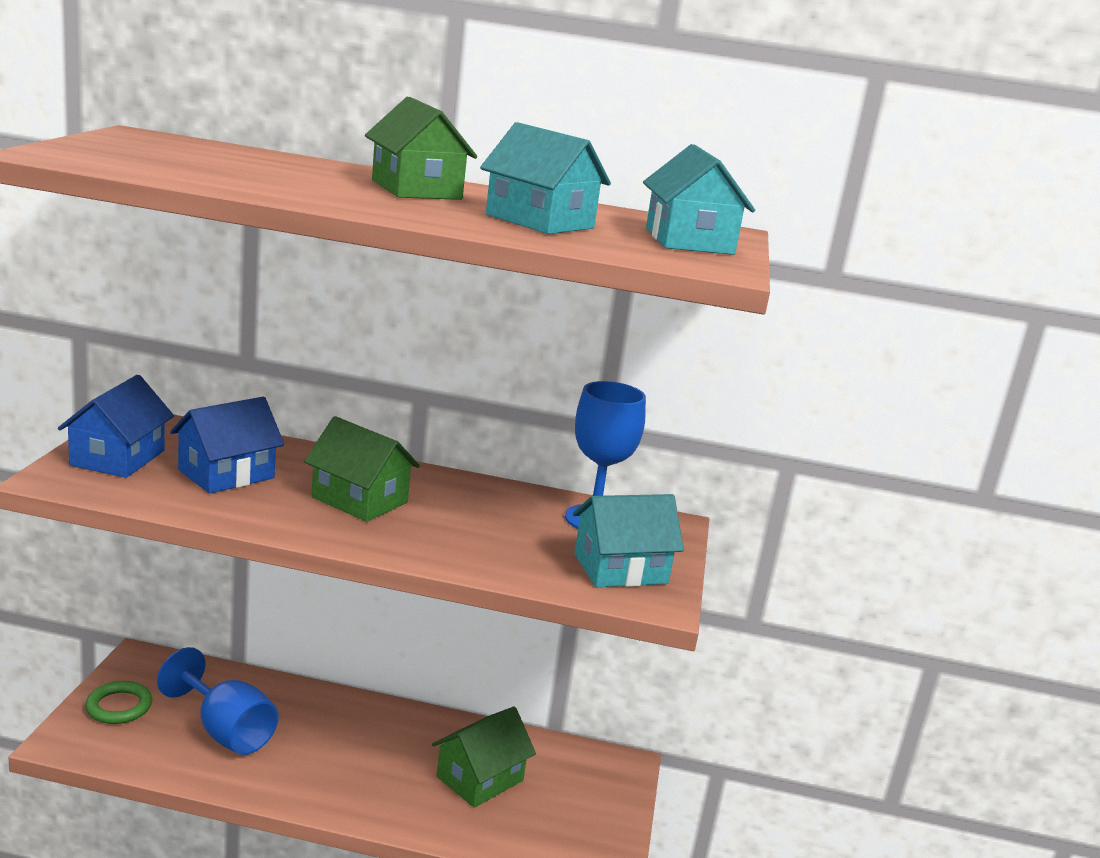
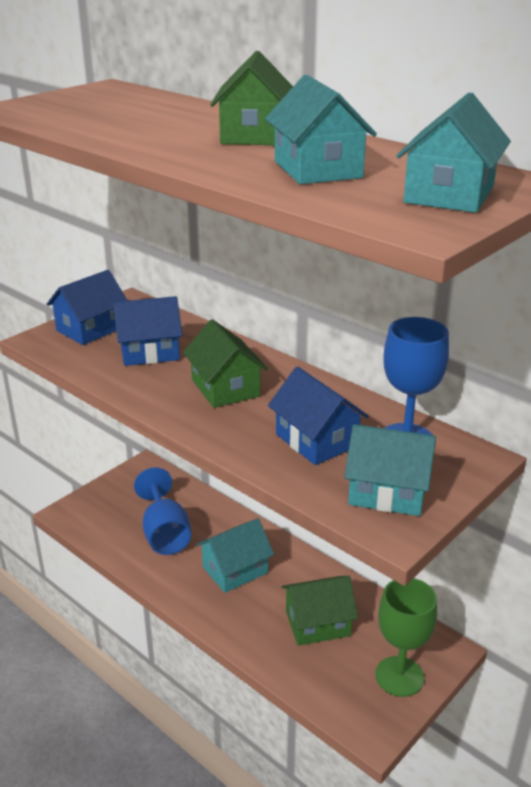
camera: 35 degrees right, 10 degrees up
green ring [85,681,152,724] -> none
none -> turquoise house [196,518,274,593]
none -> blue house [268,366,369,465]
none -> green goblet [375,578,437,697]

